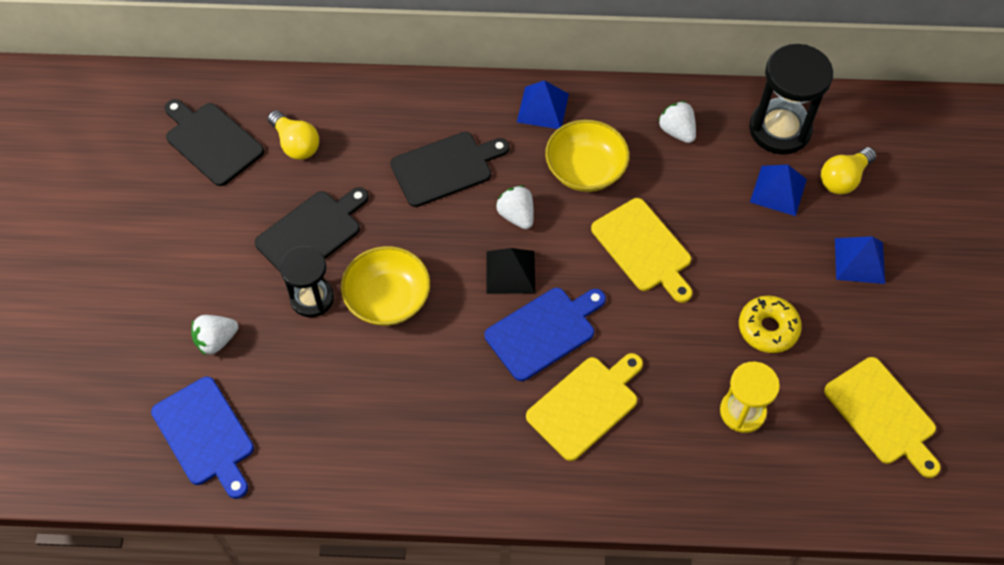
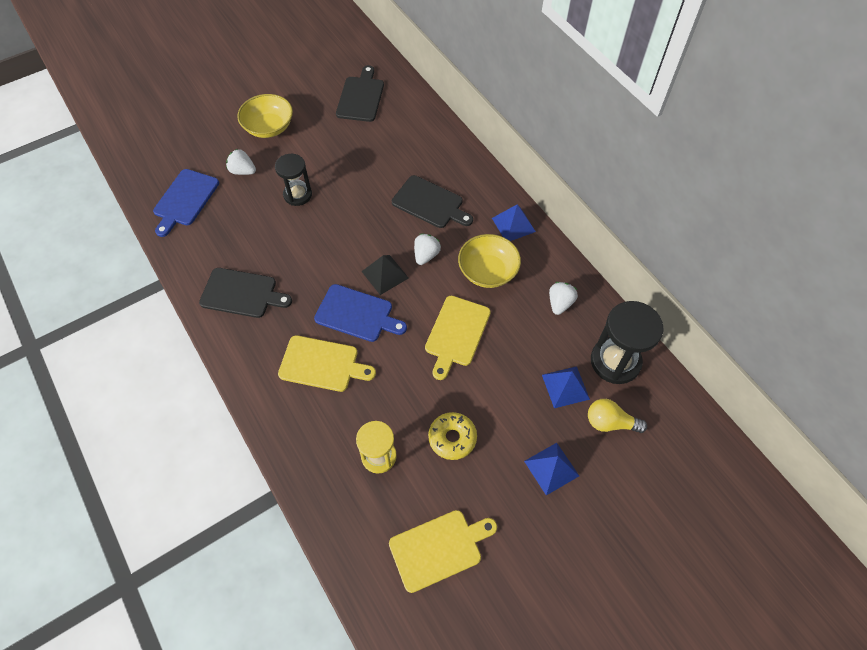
camera: 55 degrees right, 0 degrees up
black cutting board [255,187,369,271] -> black cutting board moved to [199,268,292,318]
yellow light bulb [268,110,319,160] -> none
yellow bowl [341,246,430,326] -> yellow bowl moved to [237,94,293,138]
yellow cutting board [824,357,941,478] -> yellow cutting board turned 135 degrees counterclockwise [389,510,497,593]

